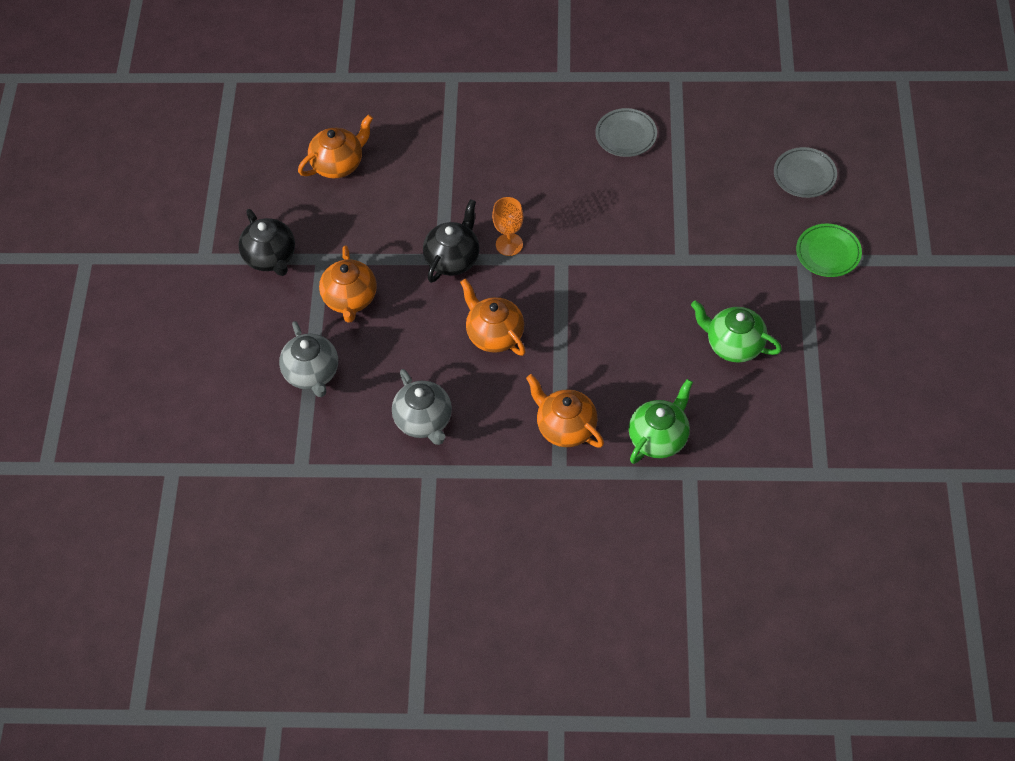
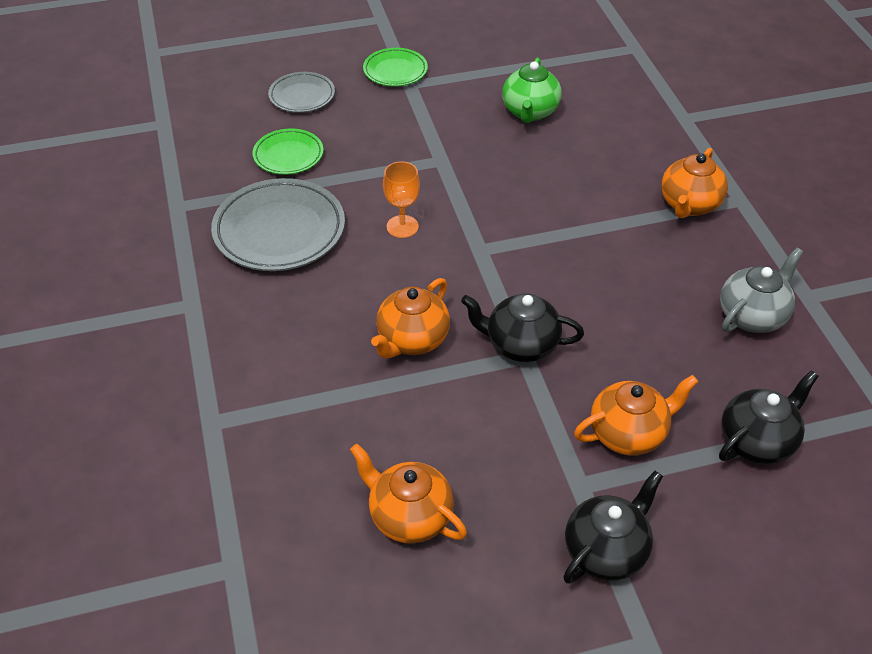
camera: 110 degrees left, 10 degrees down
grey teapot [279,321,338,397] -> black teapot [719,370,819,464]
orange teapot [460,279,525,356] -> orange teapot moved to [371,278,450,359]
orange goblet [492,197,523,256] -> orange goblet moved to [383,161,420,238]
grey plate [595,108,657,157] -> grey plate [211,178,345,271], size x1.74
green teapot [629,379,693,464] -> none
none -> green plate [253,129,323,175]

